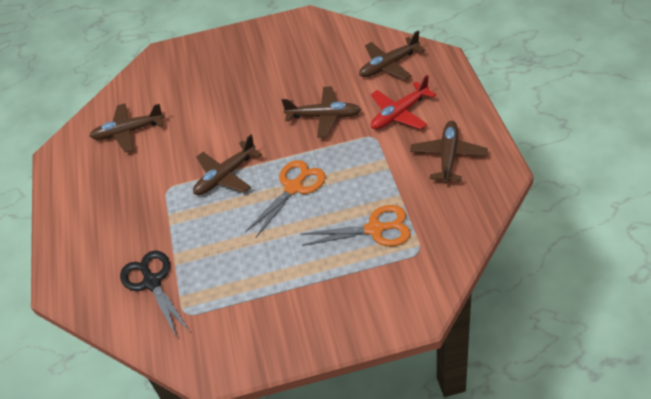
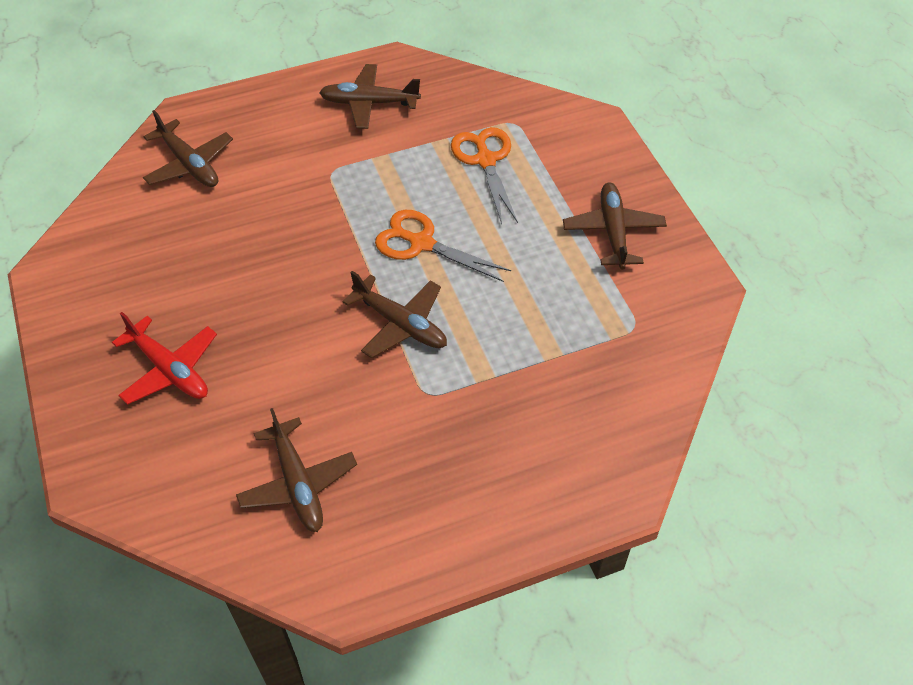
camera: 105 degrees left, 5 degrees up
black scissors [120,250,190,337] -> none
brown plane [282,87,361,137] -> brown plane moved to [563,182,667,270]
red plane [371,75,436,129] -> red plane moved to [112,312,217,405]

